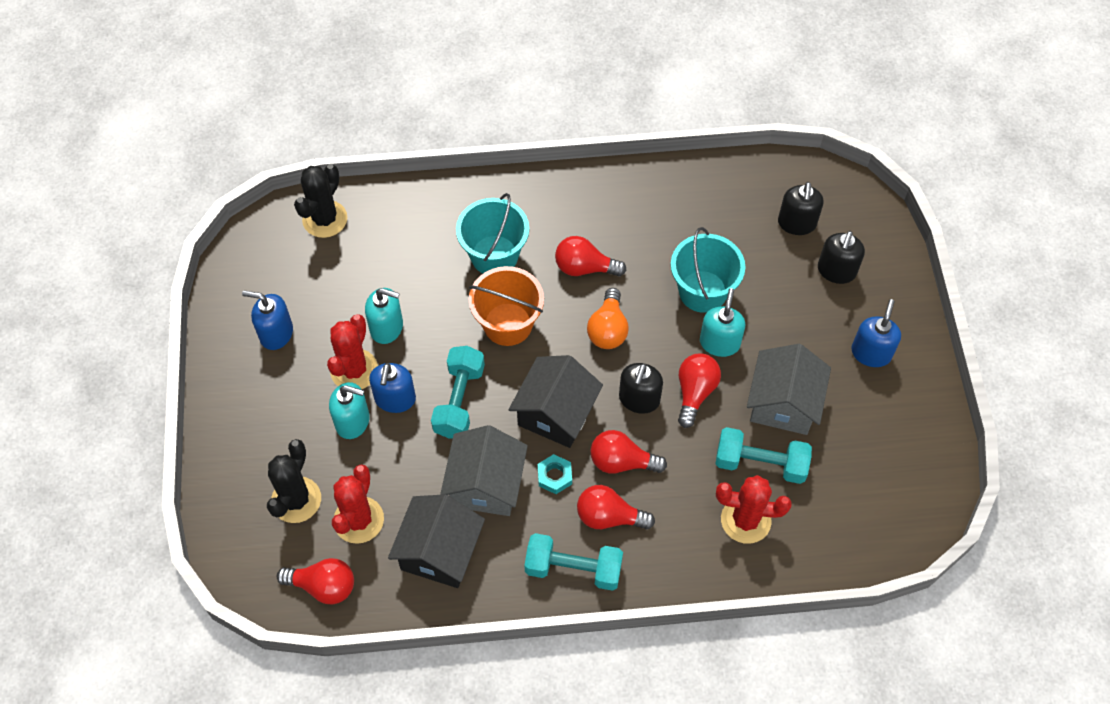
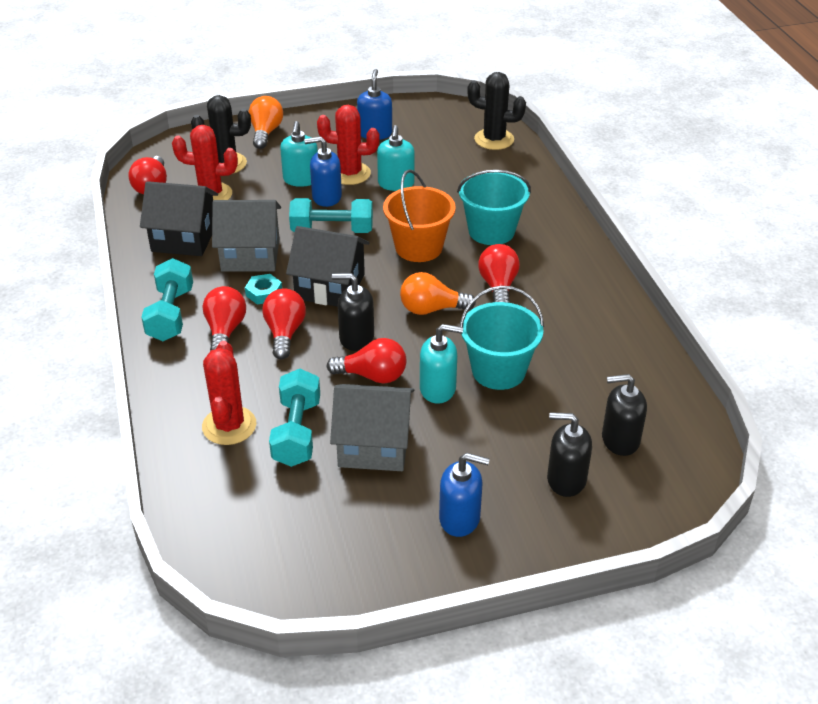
camera: 80 degrees right, 20 degrees down
none -> orange light bulb [249,96,283,149]

